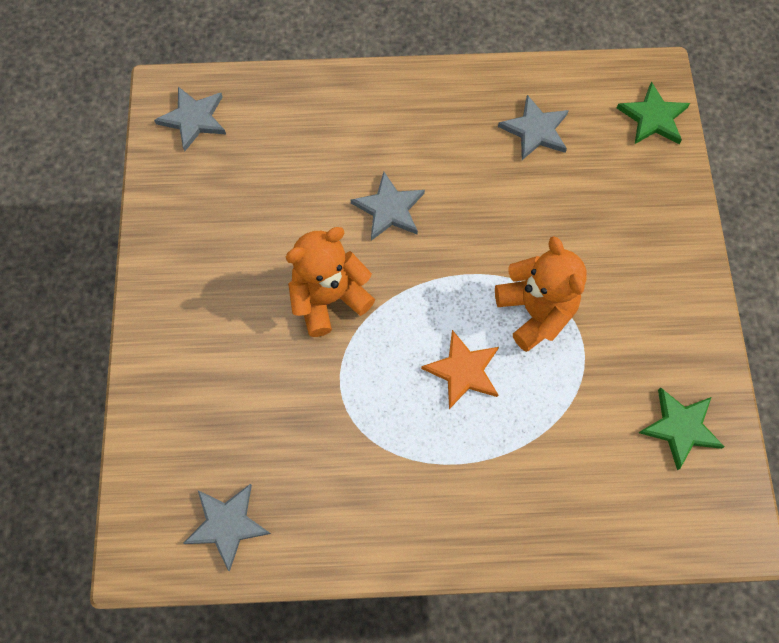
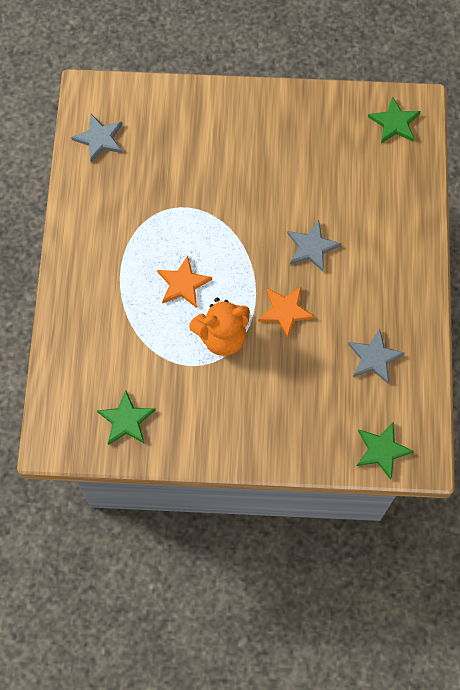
camera: 95 degrees right, 0 degrees up
grey star [154,87,226,151] -> green star [368,96,421,143]
orange teddy bear [286,227,375,337] -> none
none -> orange star [258,286,315,339]

